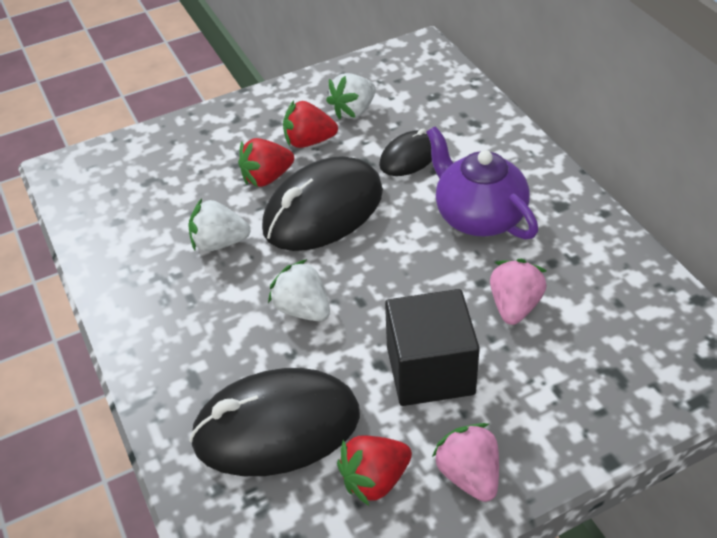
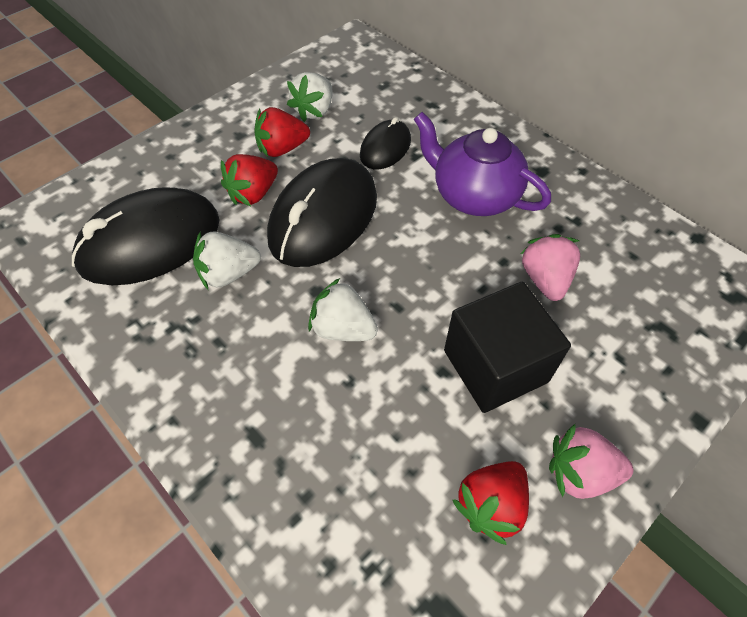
camera: 20 degrees left, 10 degrees up
black mouse [189,368,360,476] -> black mouse moved to [72,187,220,285]
pink strawberry [432,423,499,502] -> pink strawberry turned 45 degrees counterclockwise [549,424,634,499]

